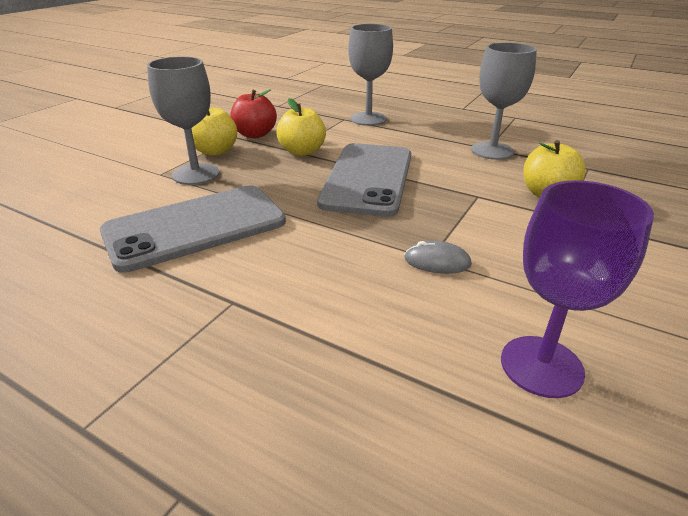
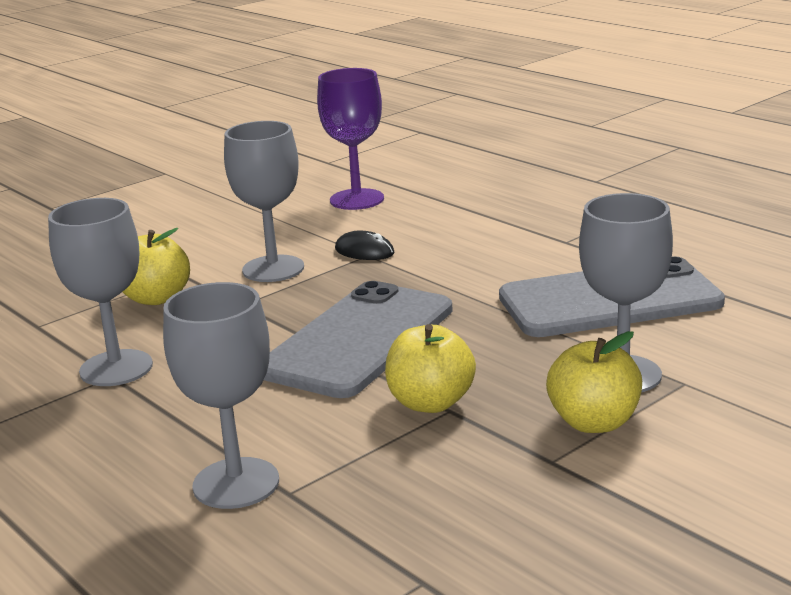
camera: 160 degrees left, 10 degrees down
red apple [230,89,277,138] -> none
grey mouse [404,241,472,274] -> black mouse [335,231,394,260]
none -> grey goblet [224,121,304,282]

